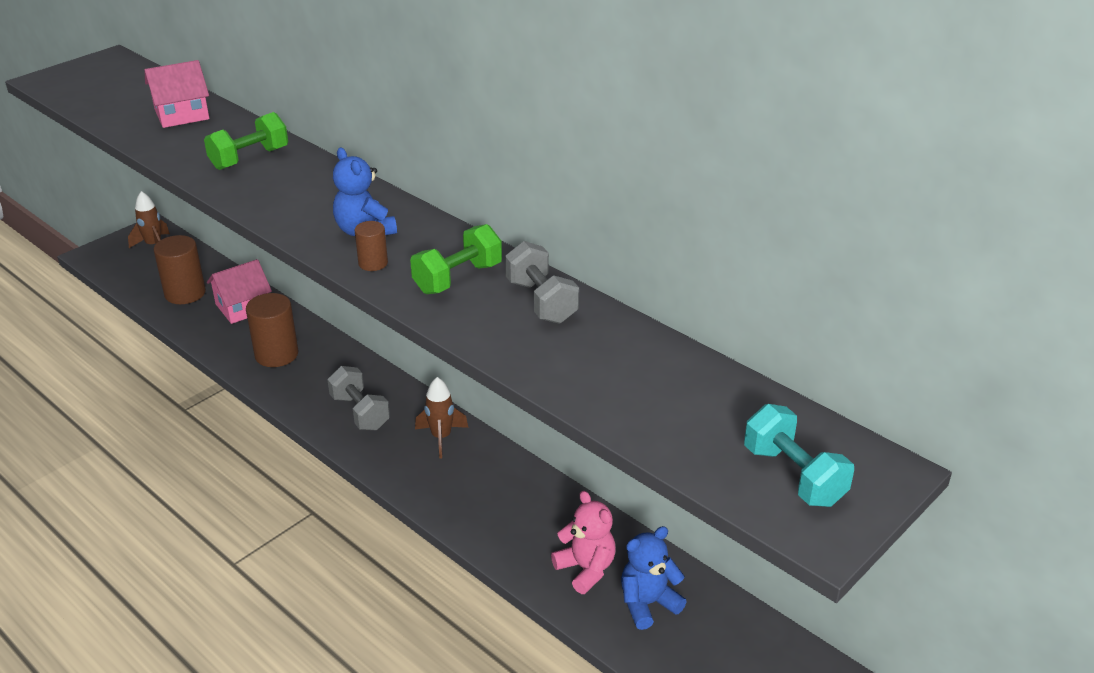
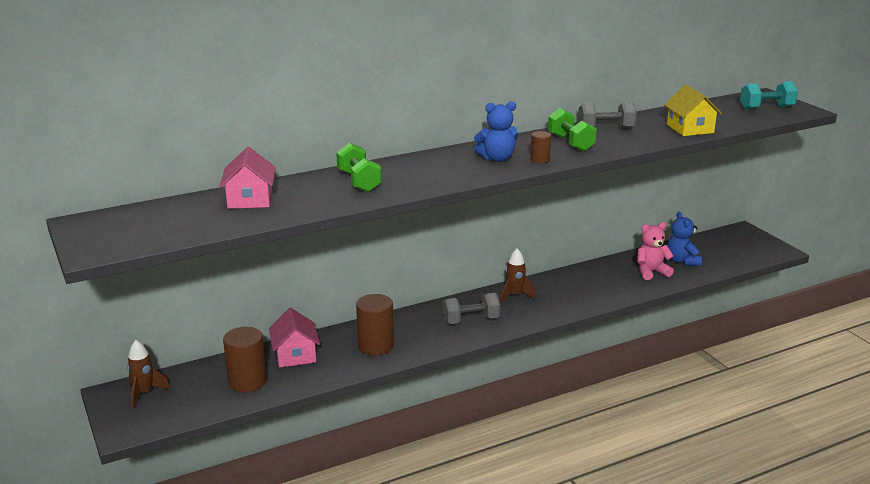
camera: 70 degrees left, 10 degrees down
none -> yellow house [664,85,722,136]

